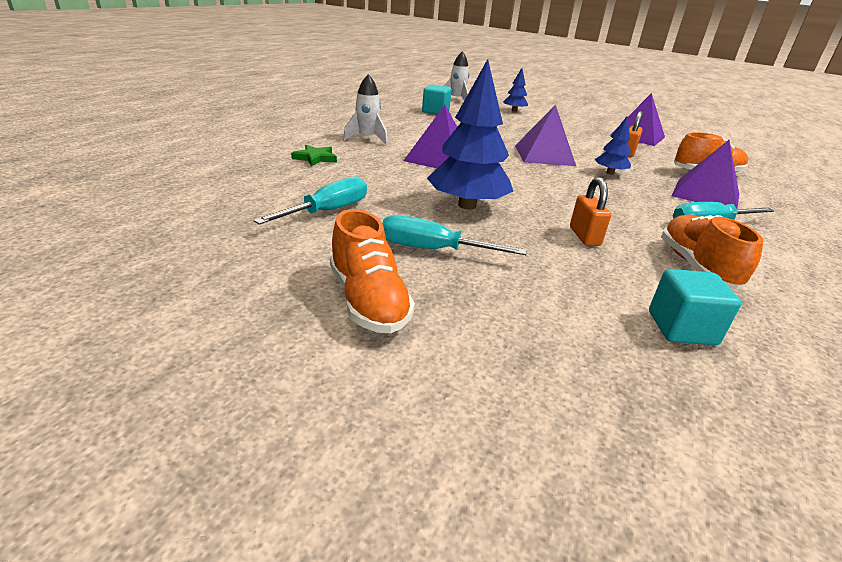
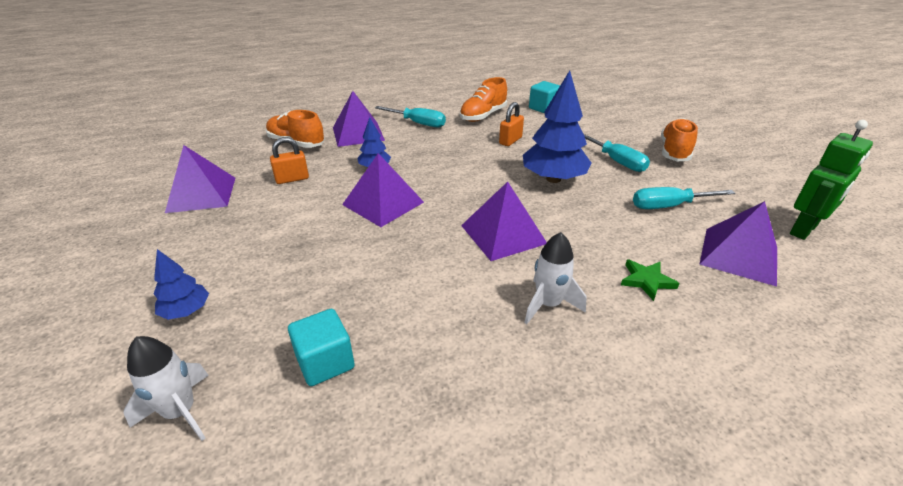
camera: 135 degrees left, 5 degrees up
none -> purple pyramid [699,201,777,287]
none -> green robot [790,120,873,240]

